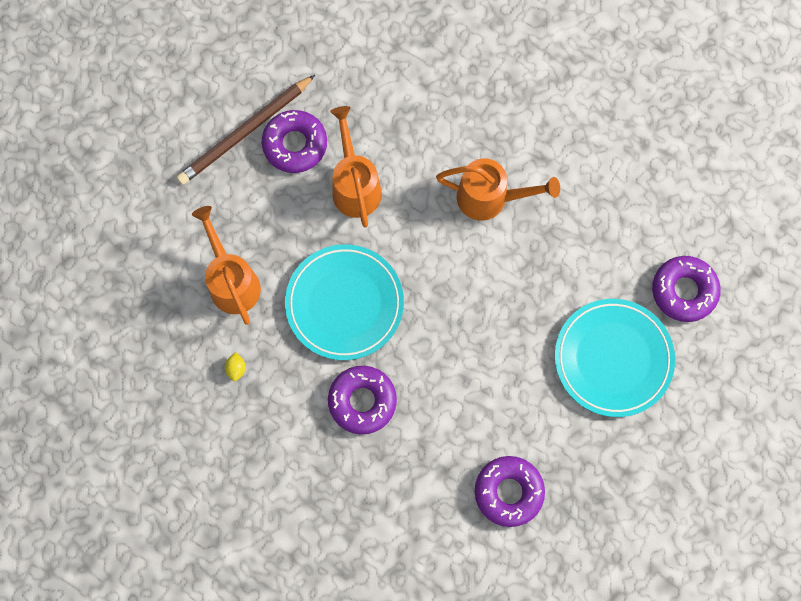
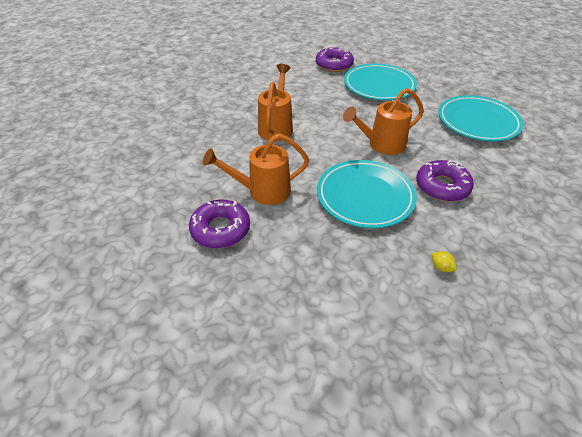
camera: 90 degrees left, 30 degrees down
brown pencil [176,75,315,185] -> none
orange watering can [192,206,261,325] -> orange watering can moved to [343,88,424,155]
yellow lemon [225,352,246,381] -> yellow lemon turned 45 degrees clockwise [431,251,457,272]
purple donut [475,456,545,527] -> turquoise plate [438,95,523,142]

